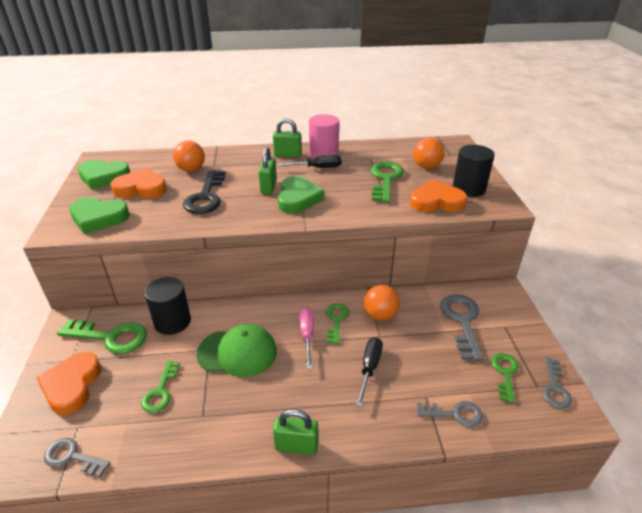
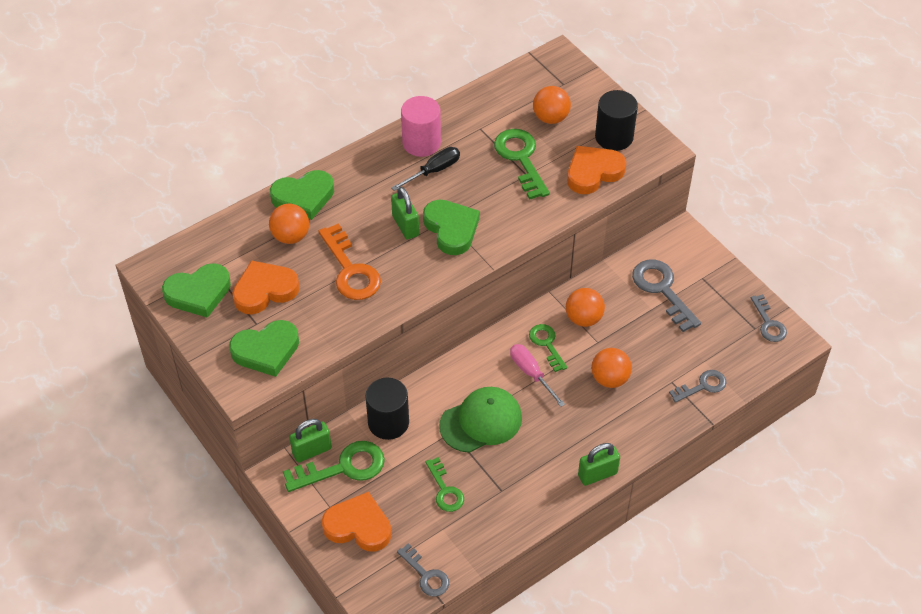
camera: 30 degrees left, 15 degrees up
orange heart [36,352,102,415] -> orange heart turned 135 degrees clockwise [322,492,391,552]
grey key [44,438,110,477] -> grey key turned 120 degrees counterclockwise [397,543,449,597]
black key [183,170,226,214] -> orange key [318,223,381,300]
green padlock [273,118,302,158] -> green padlock moved to [289,419,332,462]
black screwdriver [356,337,383,407] -> orange ball [592,348,632,388]
green key [491,353,519,403] -> none
none -> green heart [270,170,334,220]

